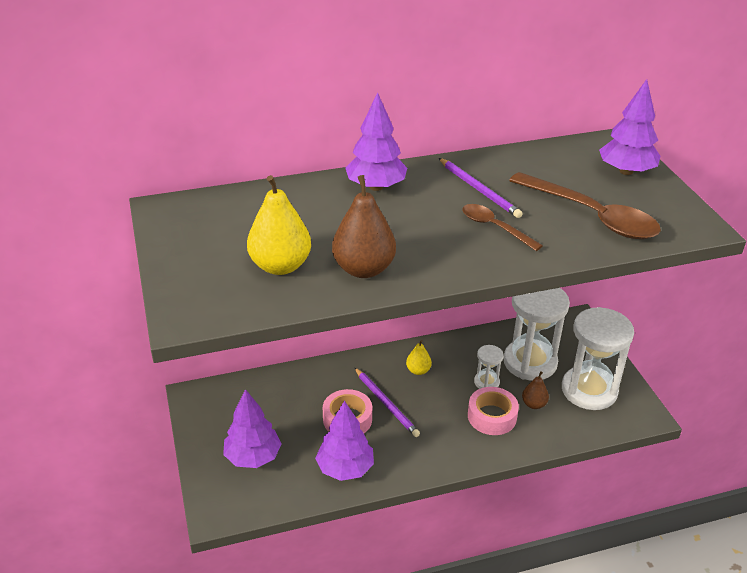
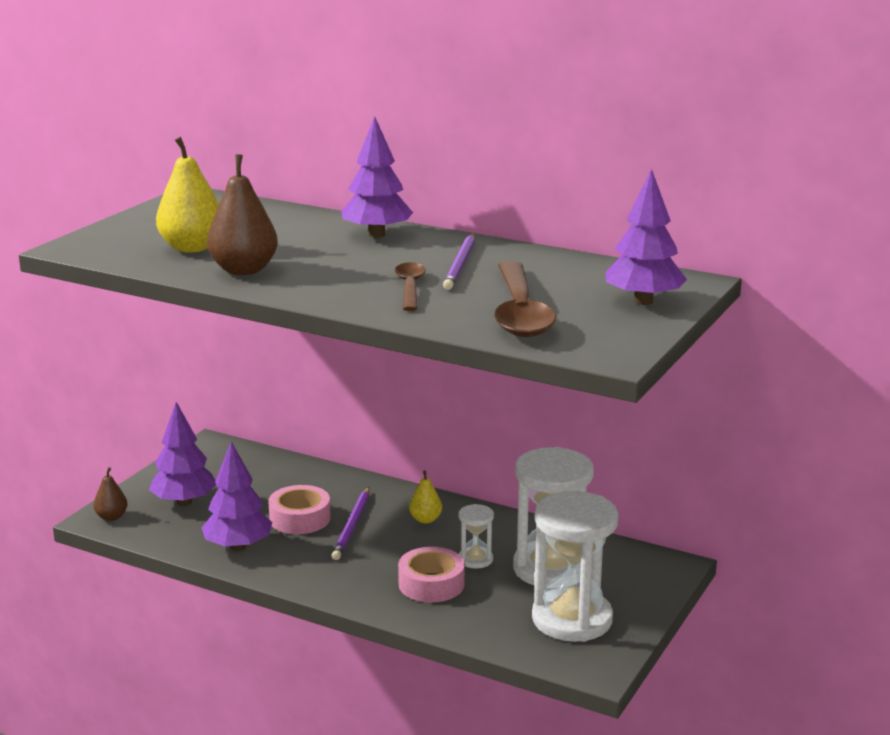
camera: 45 degrees right, 15 degrees down
brown pear [522,371,549,409] -> brown pear moved to [93,467,127,521]

